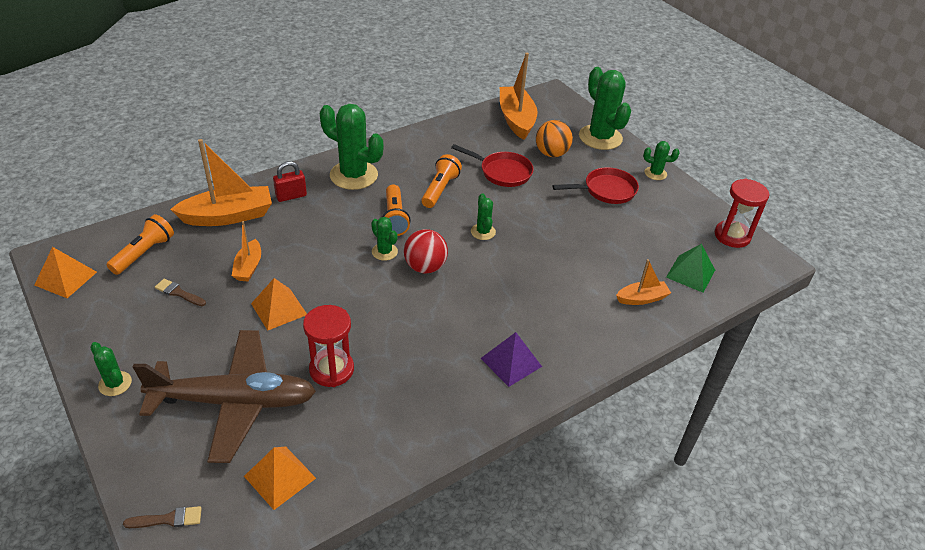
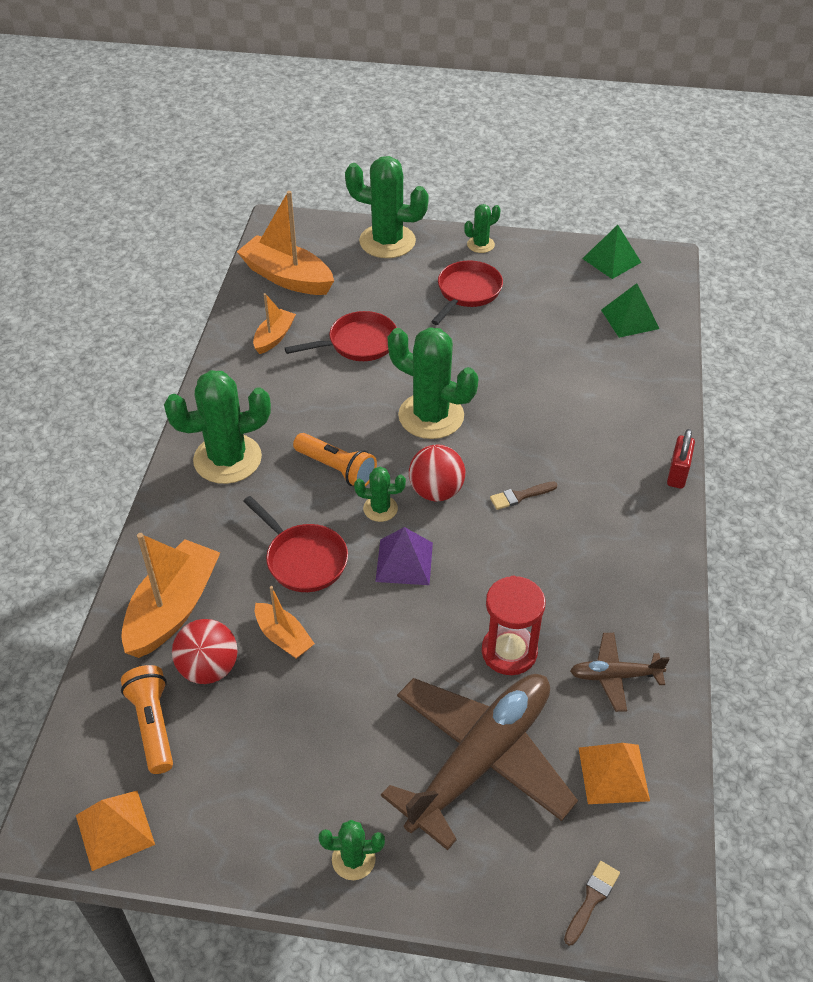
camera: 45 degrees left, 5 degrees up
brown brush [155,279,206,306] -> brown brush moved to [490,481,558,510]
orange pyramid [251,278,307,331] -> none
red padlock [273,161,307,202] -> red padlock moved to [667,429,695,489]
orange flashlight [421,154,462,208] -> none
green cactus [471,193,496,240] -> green cactus [388,327,478,439], size x2.04
purple pyramid [480,332,542,387] -> purple pyramid moved to [375,527,433,585]
orange ball [536,120,573,157] -> none
orange boat [616,259,671,305] -> orange boat moved to [253,293,296,354]
red hourglass [715,179,769,248] -> green pyramid [582,225,642,279]
none -> red ball [172,619,238,684]
none -> red pan [243,496,348,592]
none -> brown plane [570,633,669,712]

